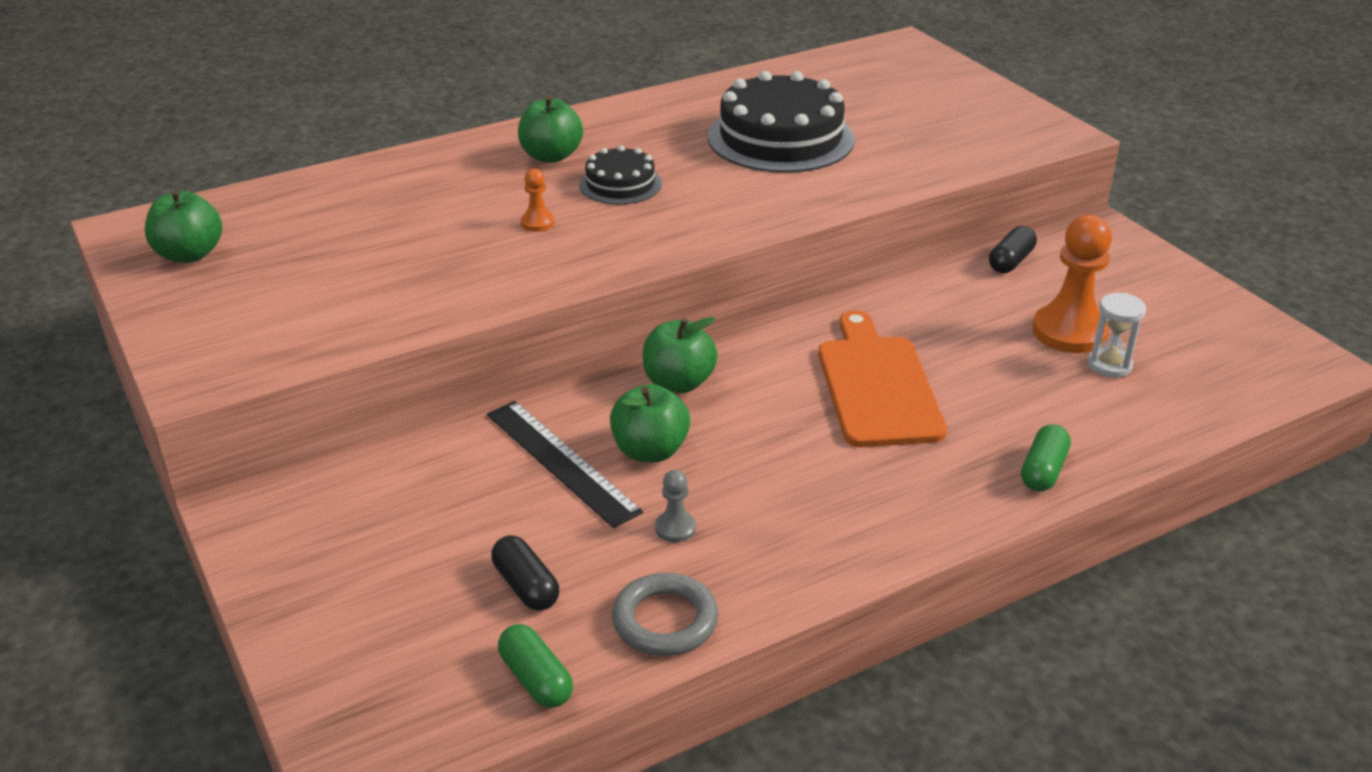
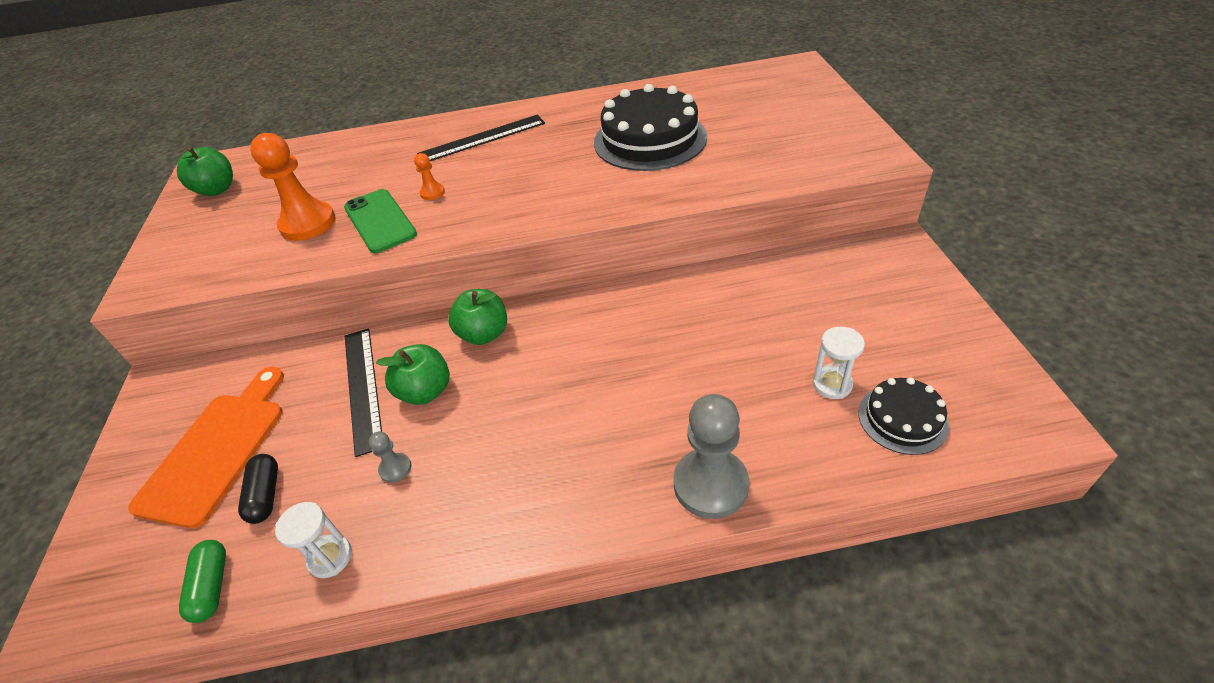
camera: 25 degrees right, 10 degrees up
green apple [518,96,583,163] -> black ruler [417,115,545,161]
black cake [579,146,662,205] -> black cake moved to [858,377,949,455]
grey ring [612,573,718,656] -> white hourglass [275,502,352,578]
orange cutting board [818,310,947,447] -> orange cutting board moved to [128,367,284,529]
black capsule [989,226,1037,273] -> none
green capsule [1021,424,1071,491] -> grey pawn [674,394,749,519]
orange pawn [1032,215,1112,353] -> orange pawn moved to [250,133,335,241]
none -> green phone [344,189,417,253]

